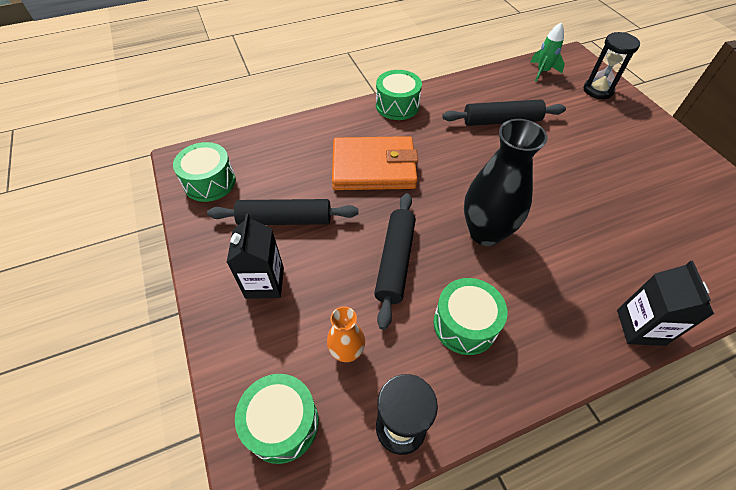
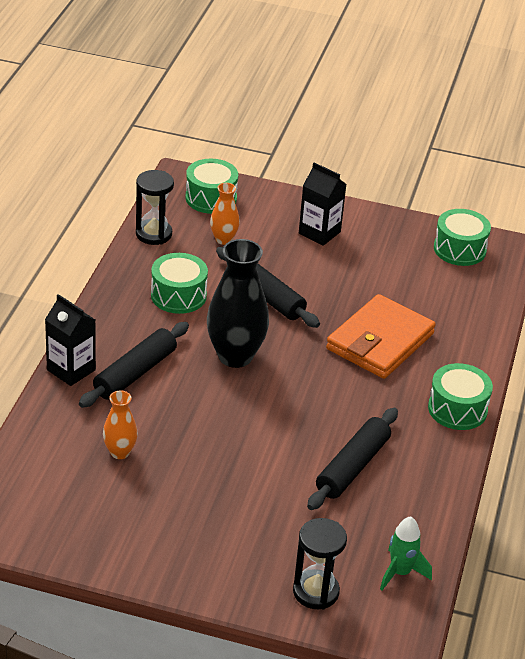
camera: 125 degrees right, 15 degrees down
black rolling pin [207,199,359,225] -> black rolling pin moved to [79,322,189,408]
none -> orange vase [103,391,138,459]

